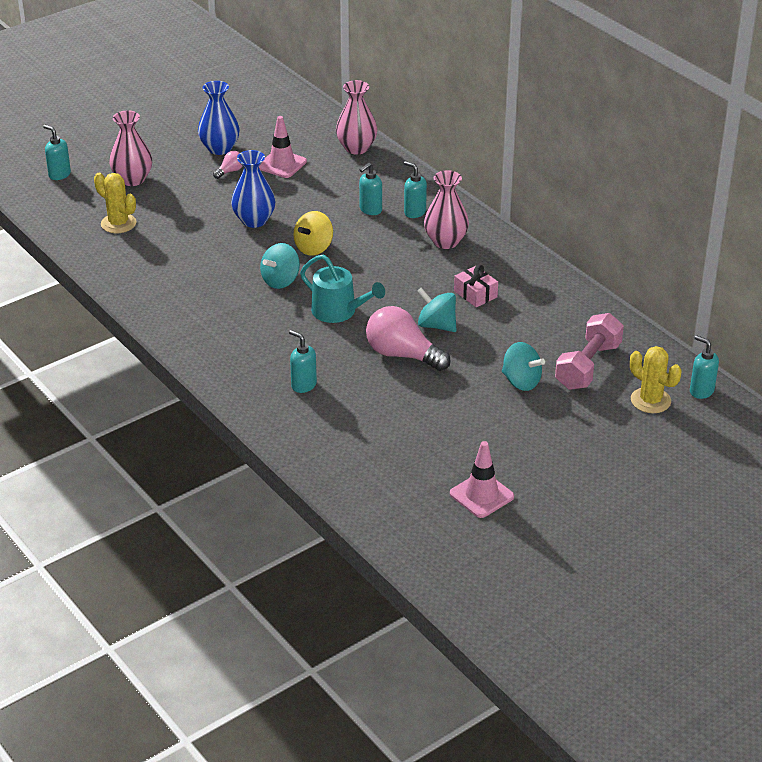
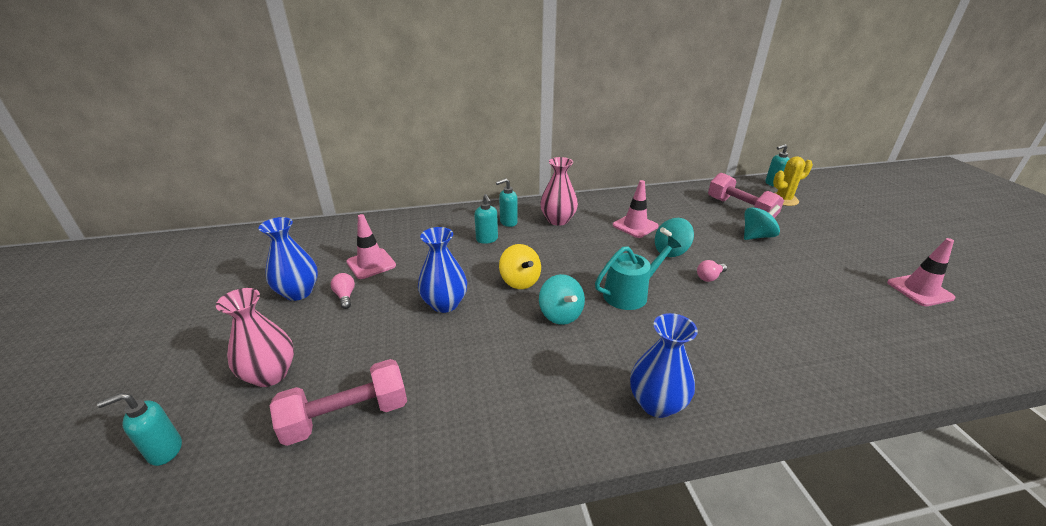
camera: 65 degrees left, 5 degrees down
yellow cactus [94,173,137,233] -> pink dumbbell [270,359,407,446]
turquoise soap dispenser [289,330,317,393] -> none
pink vase [336,80,377,155] -> none
pink light bulb [366,306,451,371] -> pink light bulb [697,260,727,282], size x0.47
pink gift [454,264,498,307] -> pink traffic cone [613,180,659,238]
none -> blue vase [630,313,698,418]

